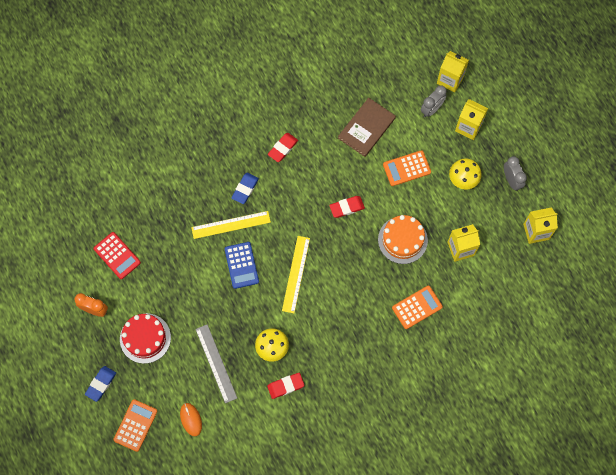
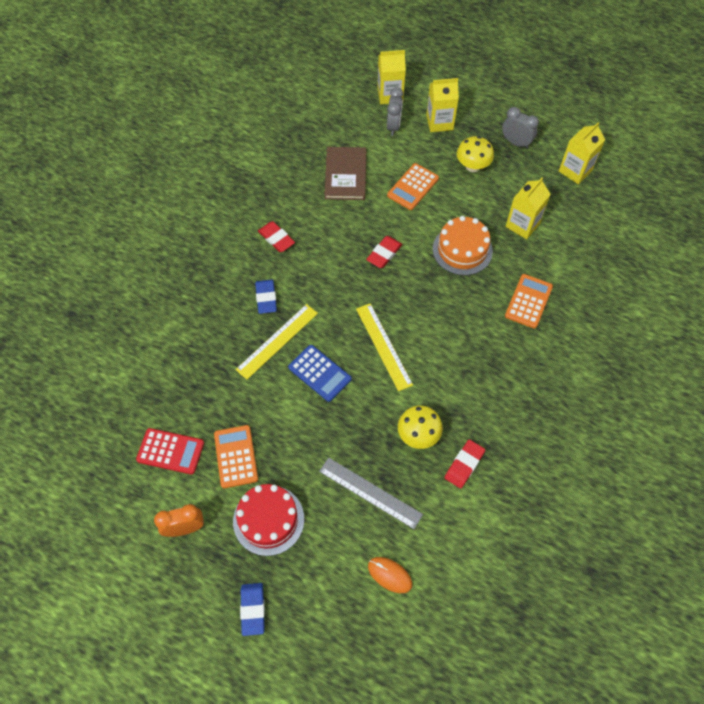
camera: 35 degrees left, 10 degrees down
orange calculator [113,399,158,452] -> orange calculator moved to [214,425,258,488]
red eraser [268,133,298,162] -> red eraser turned 45 degrees counterclockwise [258,221,295,252]

